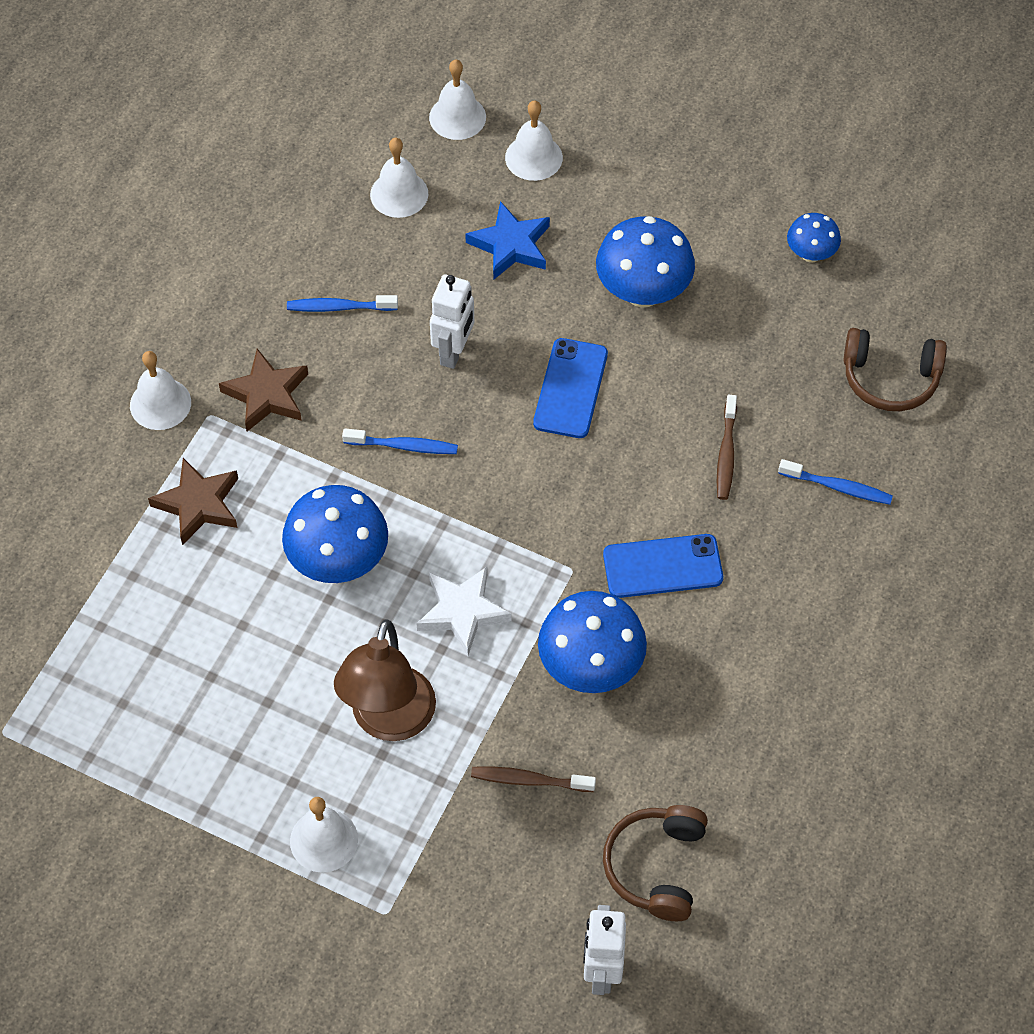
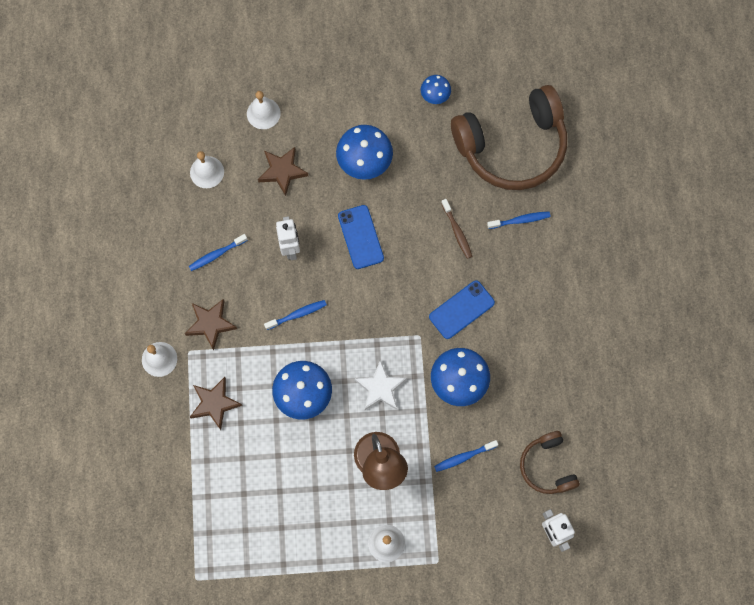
camera: 30 degrees left, 15 degrees up
white bell [429,60,486,140] -> none
blue star [465,201,550,280] -> brown star [258,147,308,196]
brown toothbrush [471,766,596,792] -> blue toothbrush [434,440,498,472]
brown headphones [843,328,947,411] -> brown headphones [451,85,567,190], size x1.95

